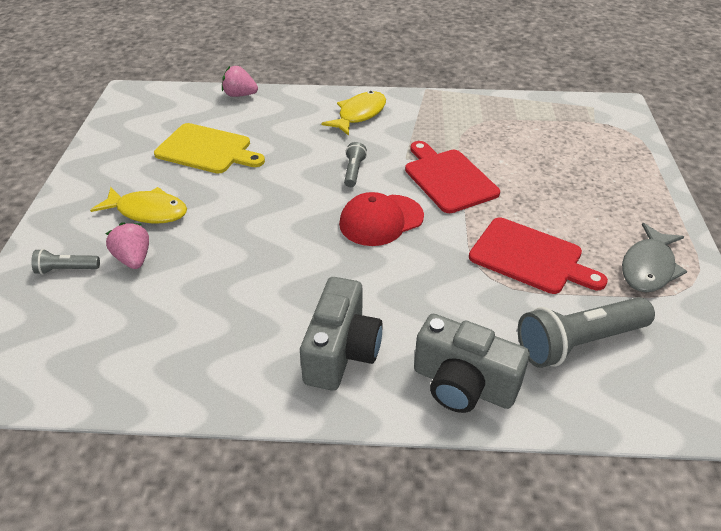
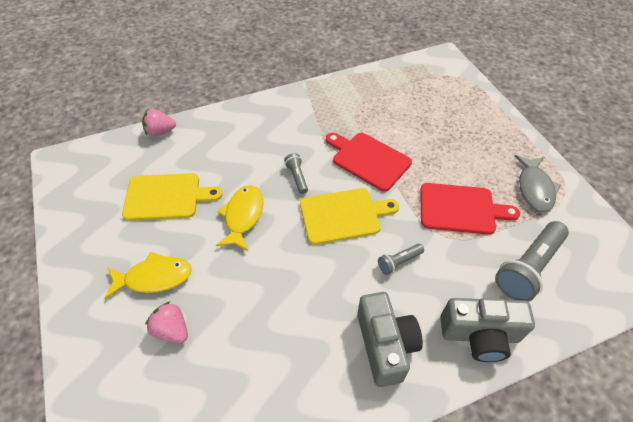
camera: 25 degrees left, 10 degrees up
grey flashlight [31,249,100,275] -> grey flashlight moved to [378,244,424,275]
yellow fish [321,91,386,136] -> yellow fish moved to [216,185,263,251]
red cap [339,192,424,246] -> yellow cutting board [300,188,399,245]

